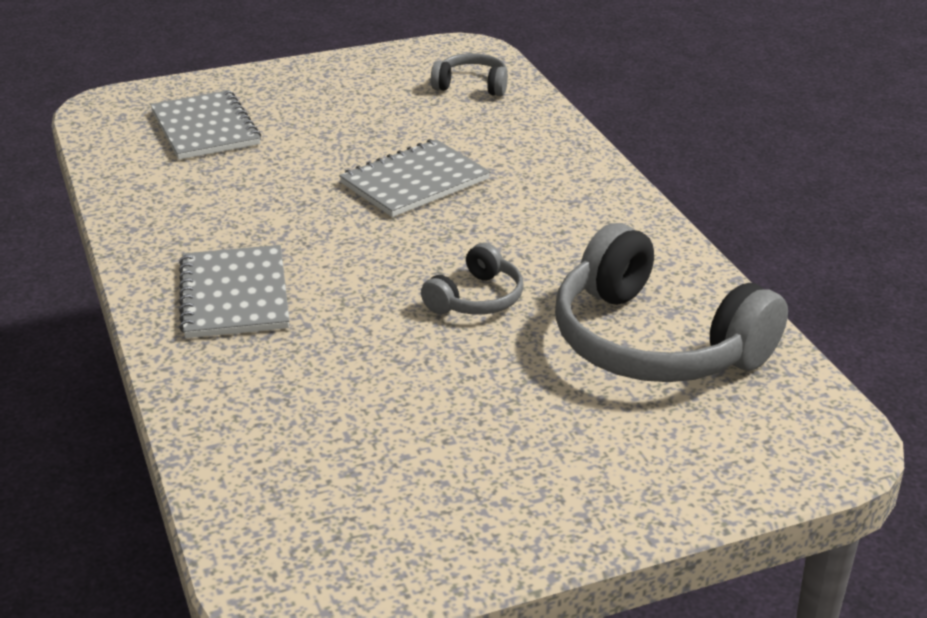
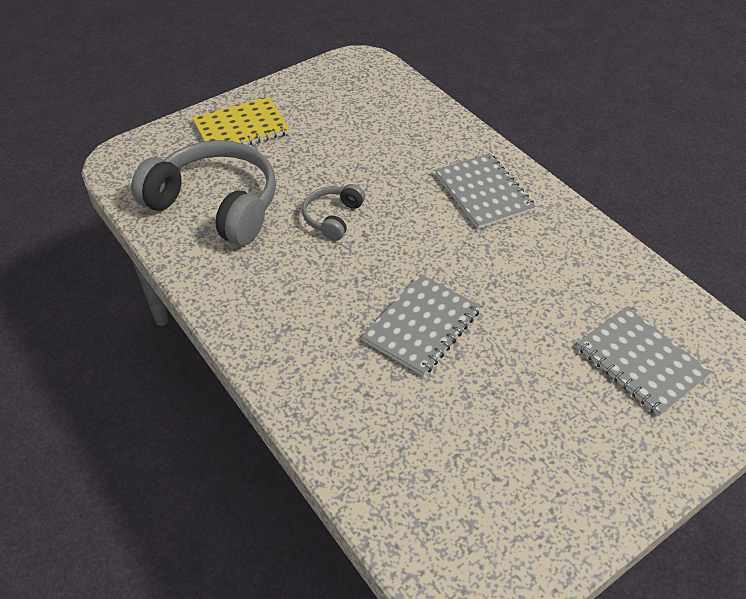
camera: 165 degrees right, 15 degrees up
grey headphones [431,53,508,96] -> none
none -> yellow notebook [192,97,290,145]

